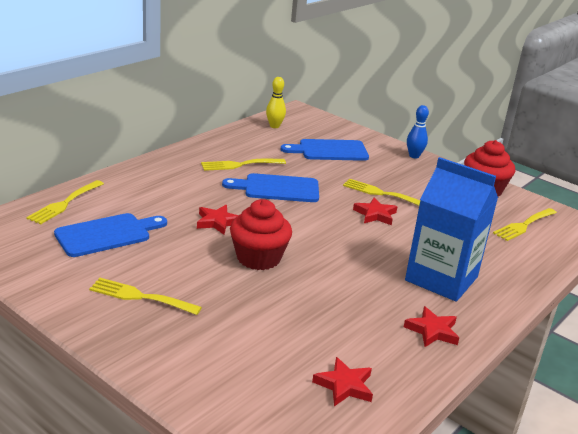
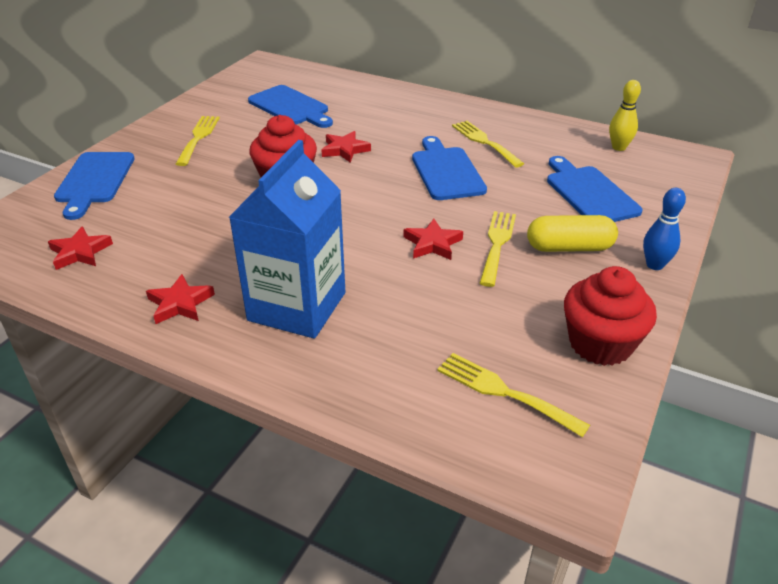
camera: 80 degrees right, 10 degrees up
yellow fork [26,180,104,224] -> none
none -> blue cutting board [54,152,135,220]
none -> yellow capsule [527,215,618,252]

